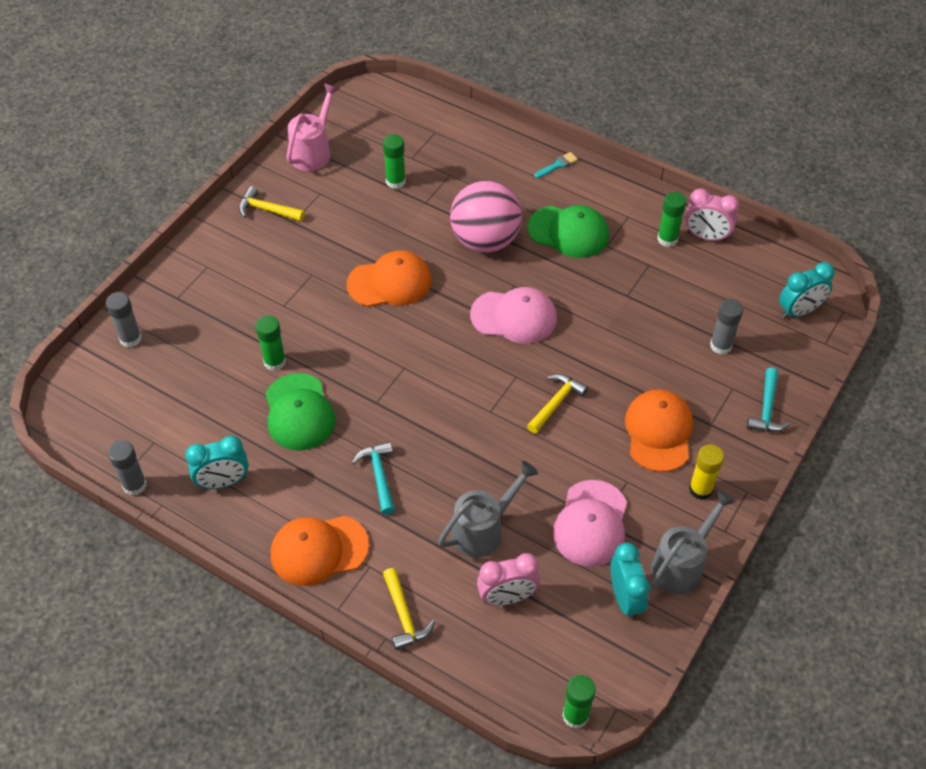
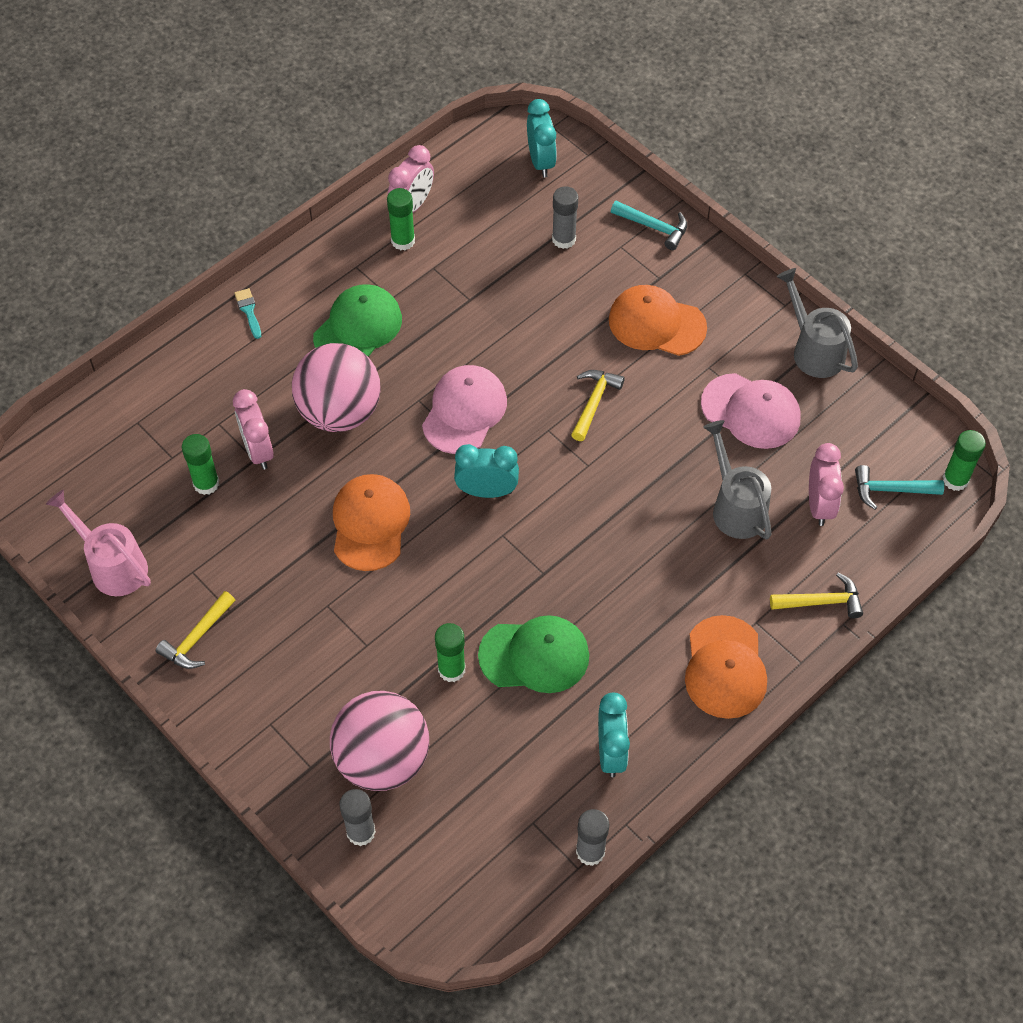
camera: 75 degrees left, 5 degrees up
turquoise hammer [352,442,395,515] -> turquoise hammer moved to [855,465,944,509]
yellow hammer [527,374,588,434] -> yellow hammer turned 60 degrees clockwise [571,370,625,441]
turquoise clock [611,542,650,620] -> turquoise clock moved to [454,444,519,498]
yellow glue stick [689,444,724,500] -> none
none -> pink clock [233,389,274,470]
none -> pink ball [330,691,429,791]

